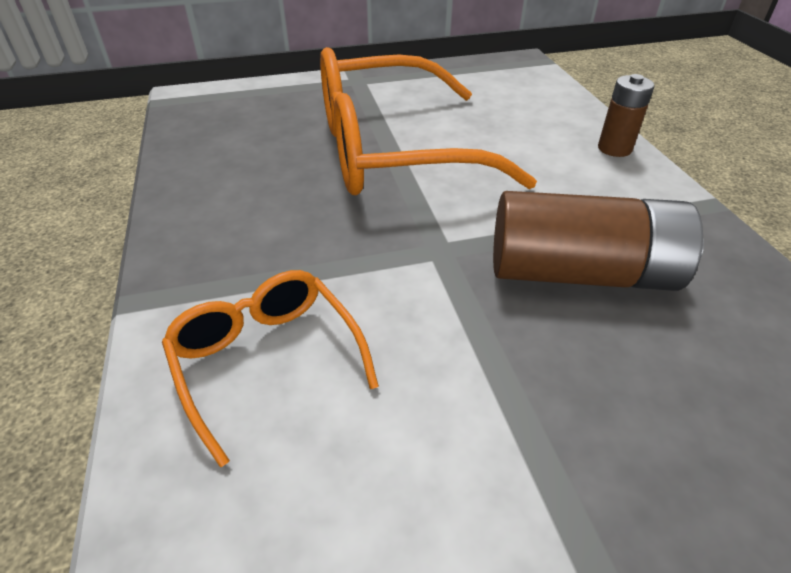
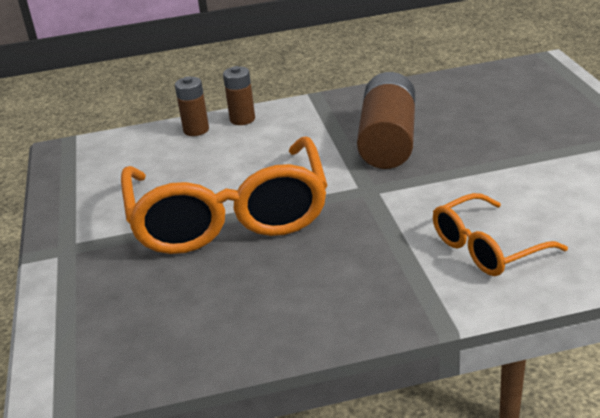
camera: 85 degrees left, 10 degrees down
none -> brown battery [175,76,209,136]

